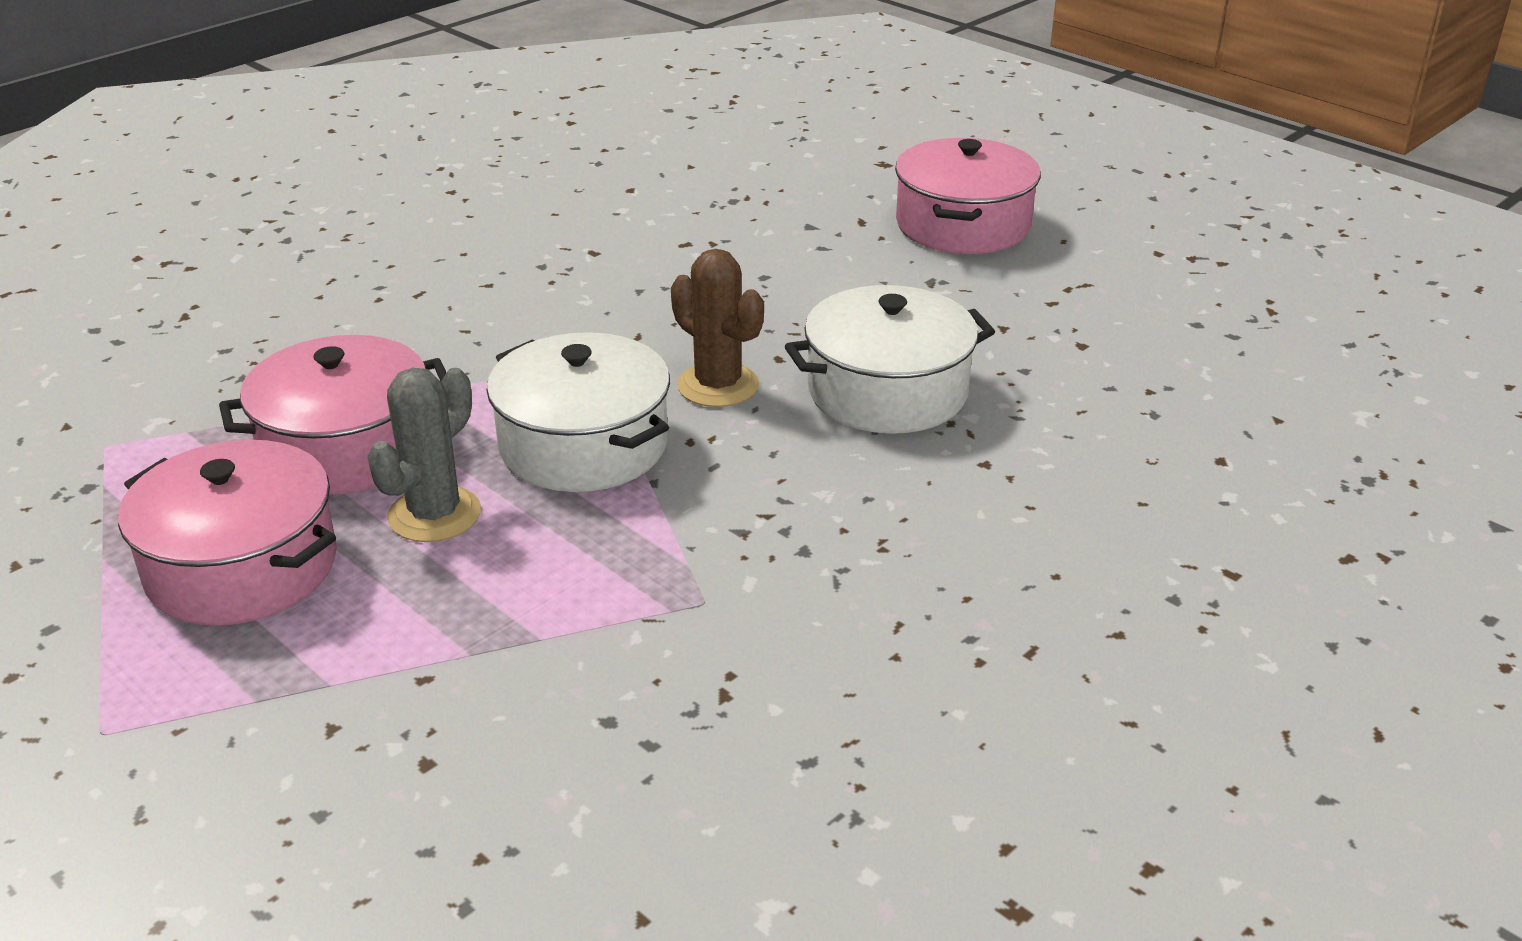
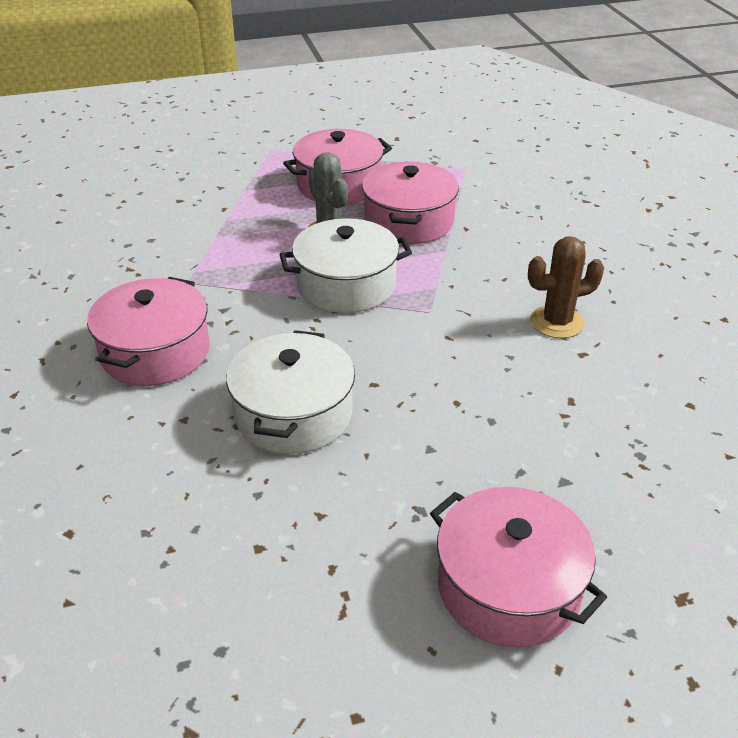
camera: 120 degrees right, 5 degrees up
brown cactus [671,249,764,407] -> brown cactus moved to [528,236,604,338]
none -> pink pot [87,277,210,386]

